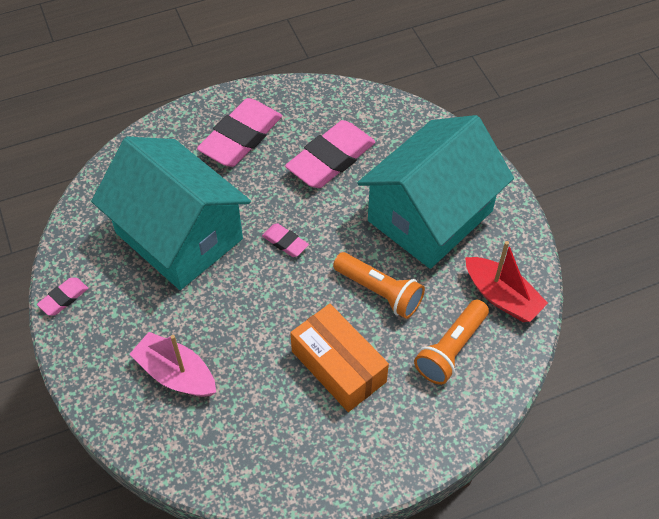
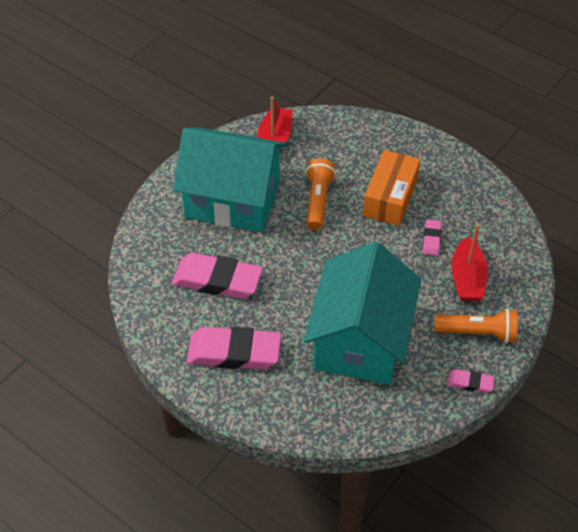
camera: 120 degrees left, 5 degrees down
pink boat [130,332,216,397] -> red boat [451,224,488,301]
pink eraser [262,223,309,257] -> pink eraser moved to [423,219,442,256]
orange flashlight [414,300,489,385] -> orange flashlight moved to [434,308,518,343]

